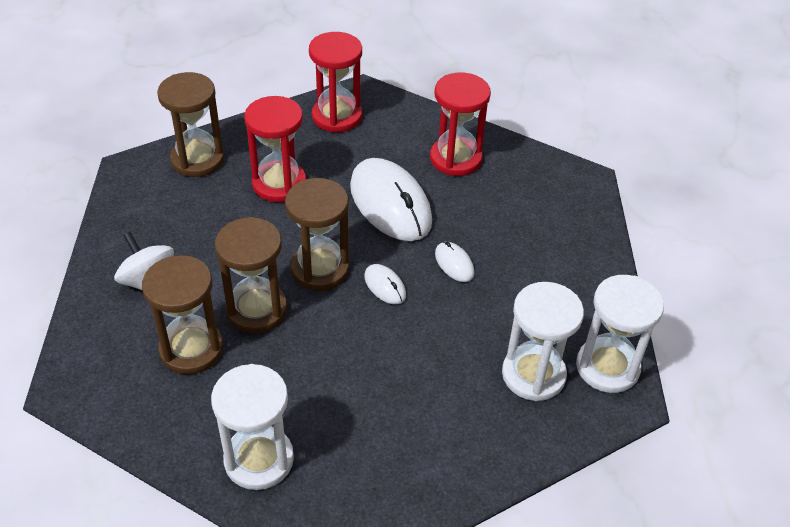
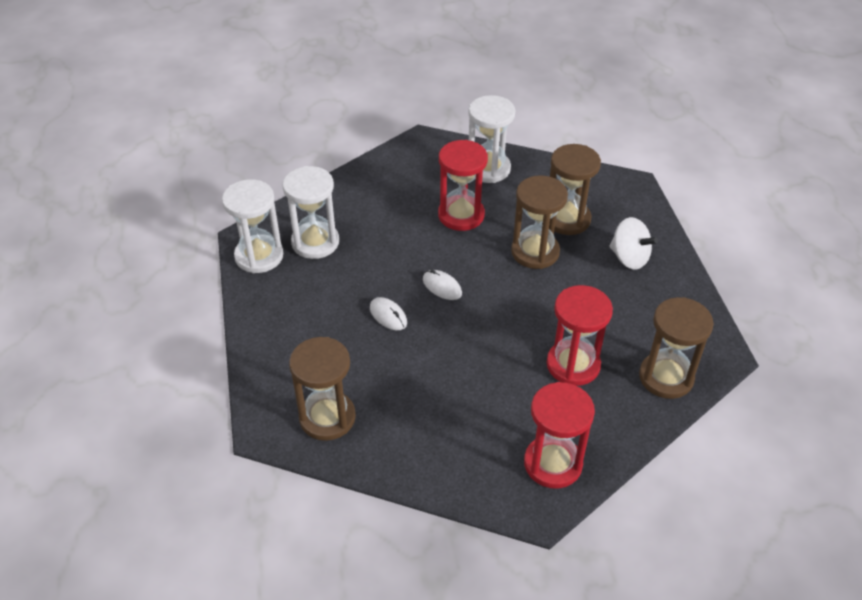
camera: 170 degrees right, 0 degrees up
brown hourglass [285,178,349,291] -> brown hourglass moved to [289,337,356,441]
white mouse [350,158,432,241] -> none
red hourglass [430,73,491,176] -> red hourglass moved to [438,140,488,231]

